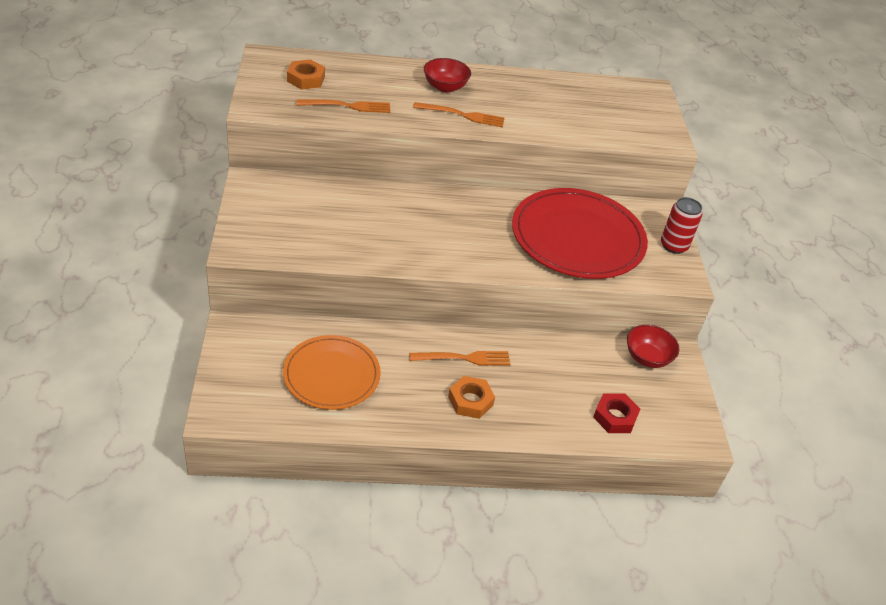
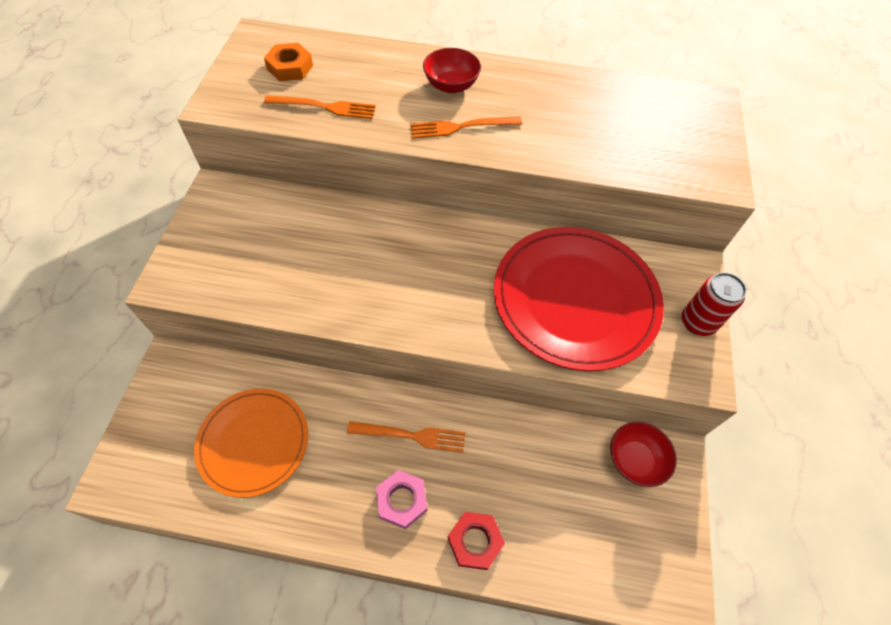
camera: 15 degrees right, 15 degrees up
orange fork [413,102,505,127] -> orange fork turned 150 degrees clockwise [410,116,522,139]
orange nut [448,376,495,419] -> pink nut [376,470,427,529]
red nut [593,393,640,433] -> red nut moved to [448,512,505,570]

